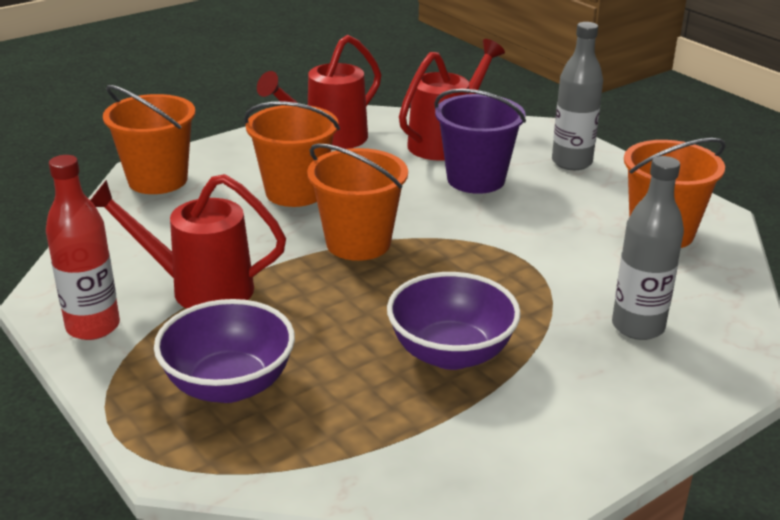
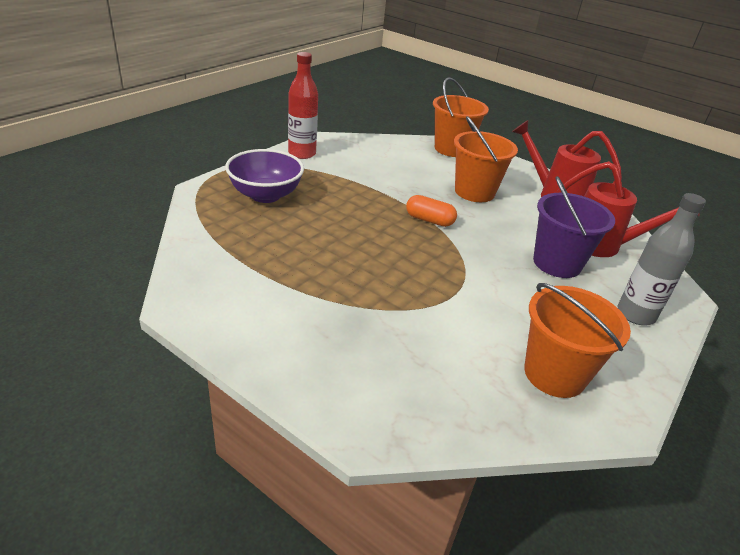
camera: 70 degrees right, 5 degrees up
red watering can [90,174,286,309] -> none
orange bucket [307,144,408,261] -> orange capsule [406,195,457,227]
purple bowl [387,272,521,370] -> none
grey bottle [612,156,684,340] -> none

